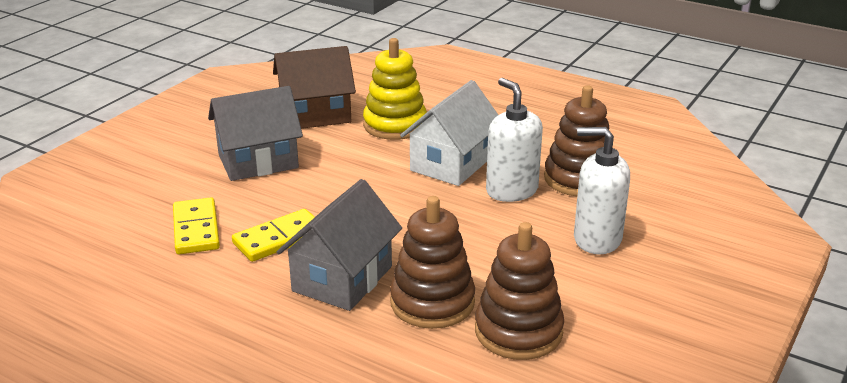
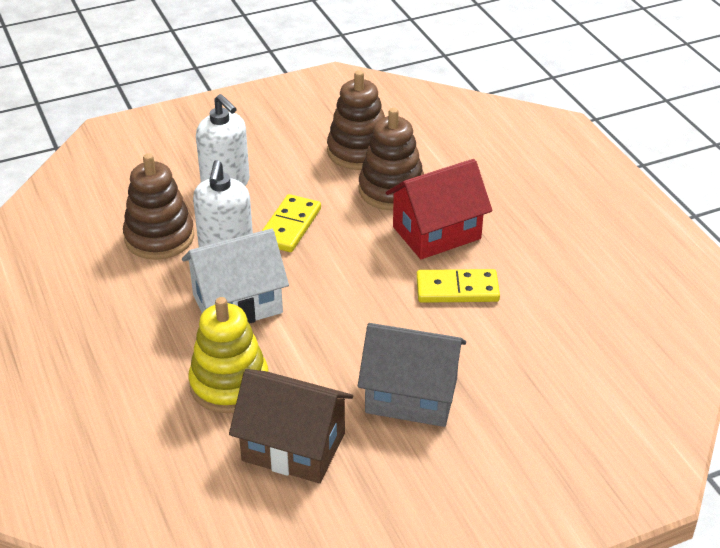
camera: 145 degrees left, 10 degrees up
yellow domino [173,197,220,254] -> yellow domino moved to [262,194,321,252]
grey house [277,179,402,311] -> red house [386,159,492,259]

